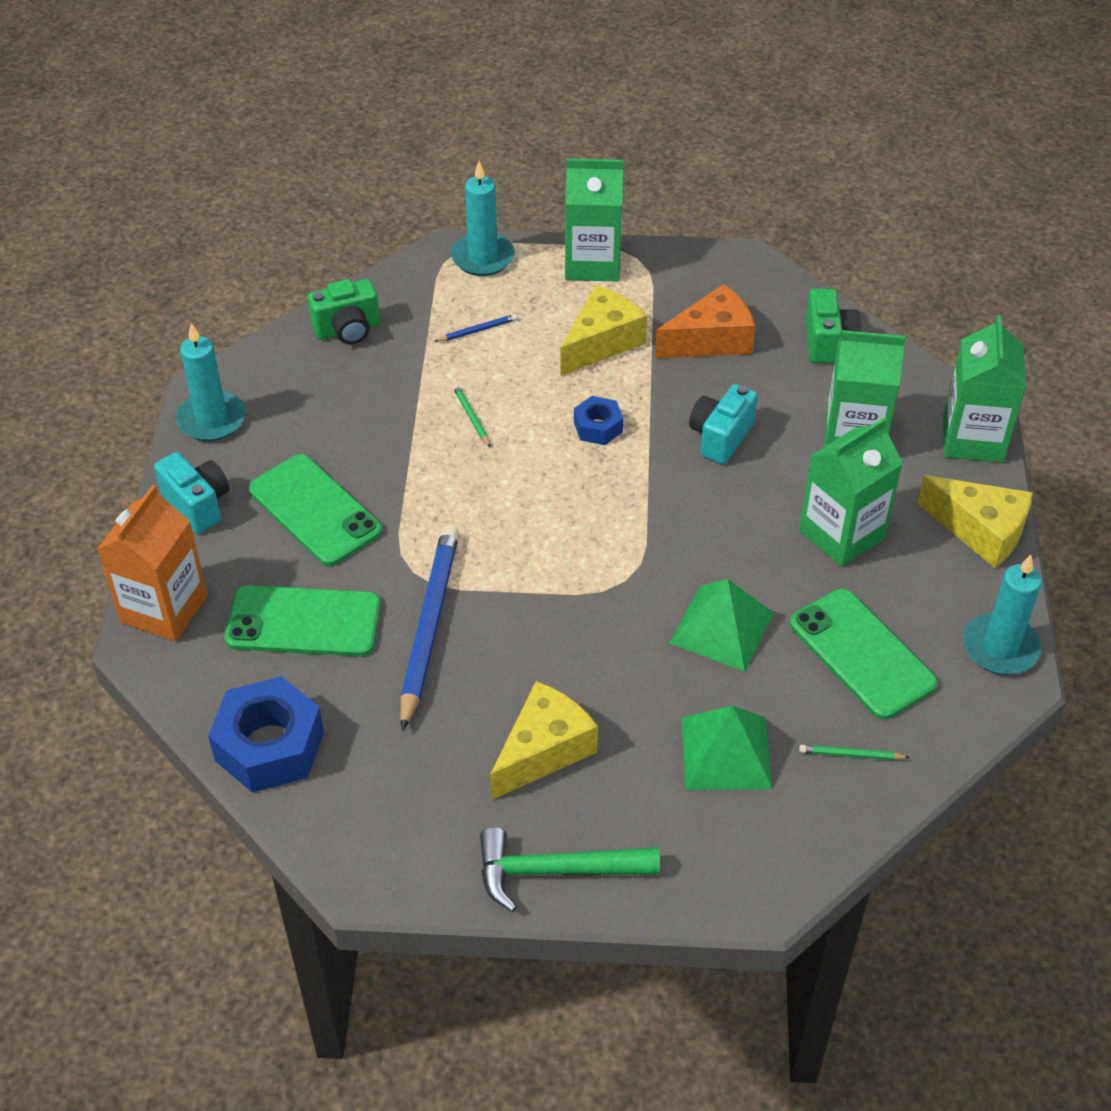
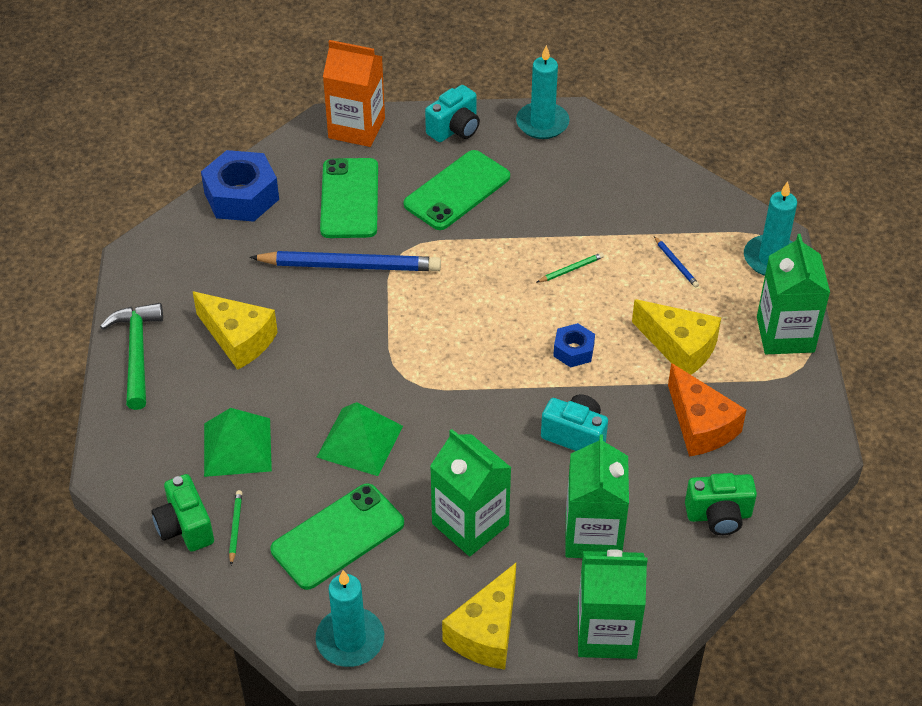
camera: 85 degrees right, 0 degrees up
green camera [308,279,380,344] -> green camera moved to [151,474,214,552]

